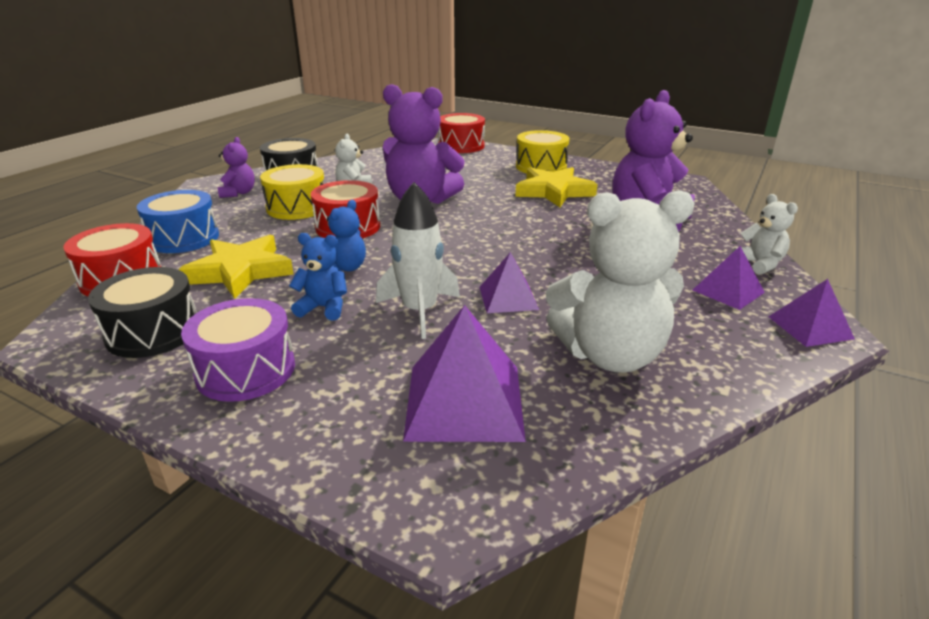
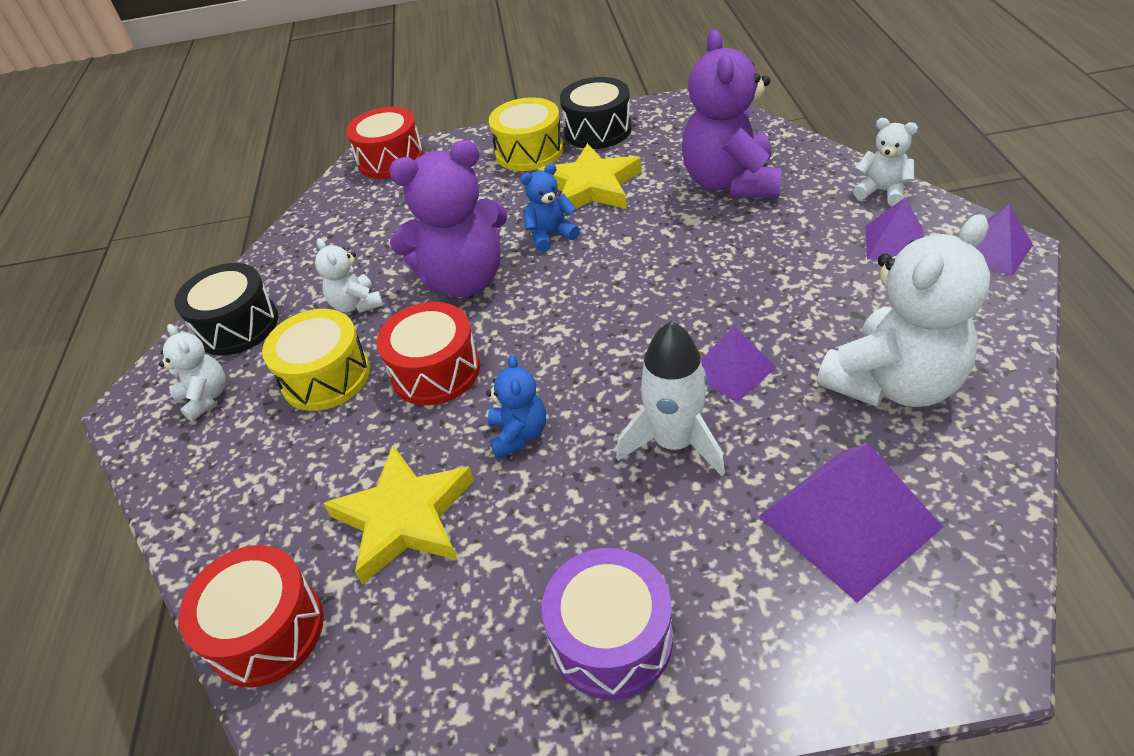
camera: 30 degrees left, 15 degrees up
black drum [88,267,197,358] -> black drum moved to [560,77,632,149]
blue drum [137,190,219,253] -> none
purple teddy bear [218,137,255,198] -> white teddy bear [159,324,226,421]
blue teddy bear [289,233,347,321] -> blue teddy bear moved to [520,163,580,252]

